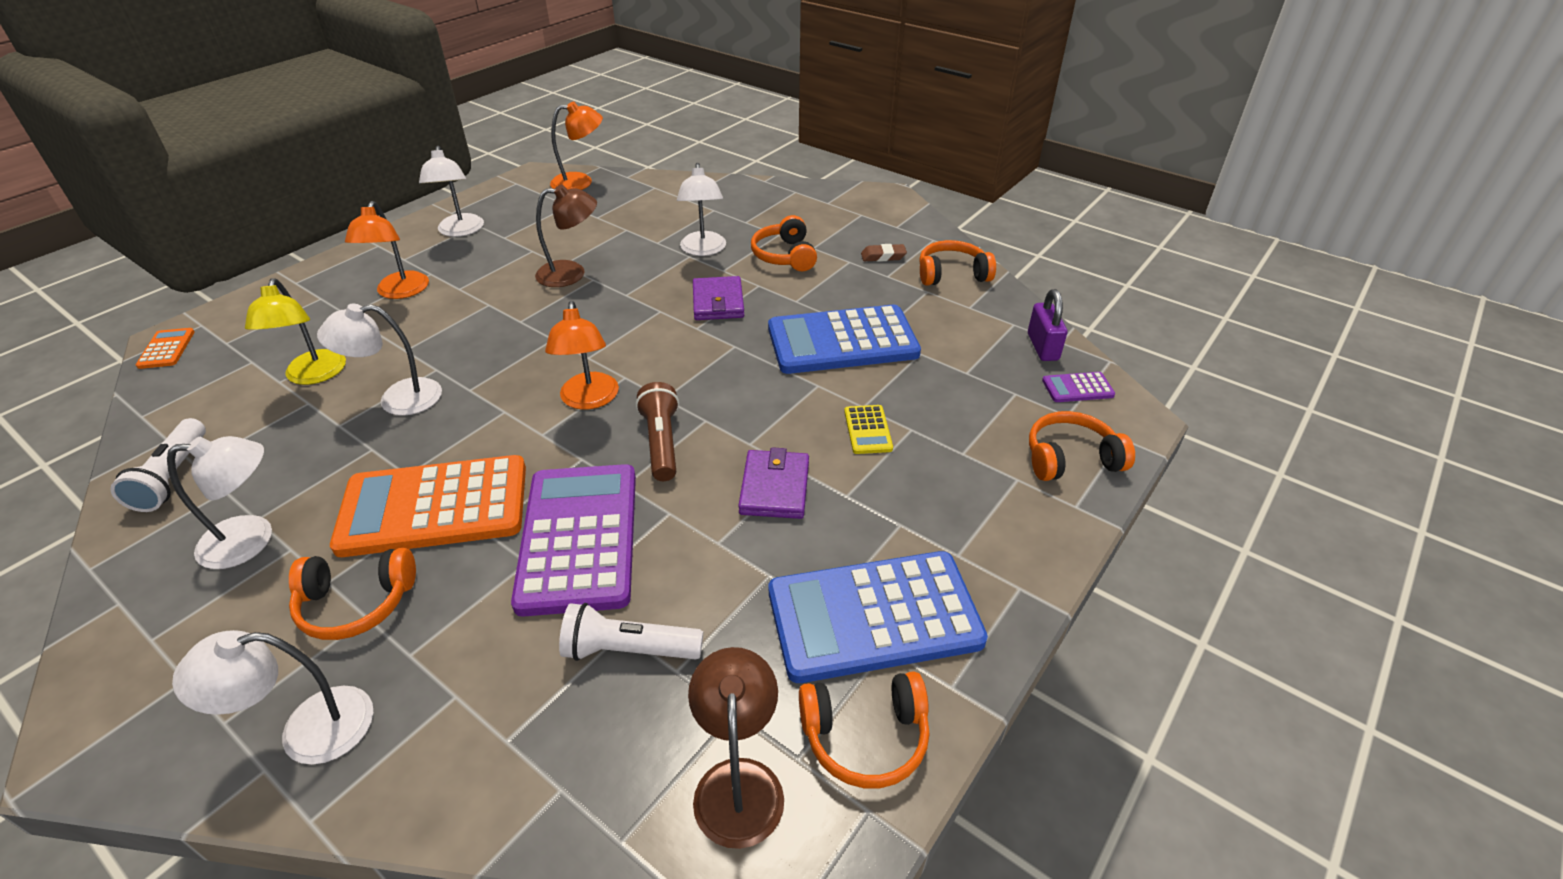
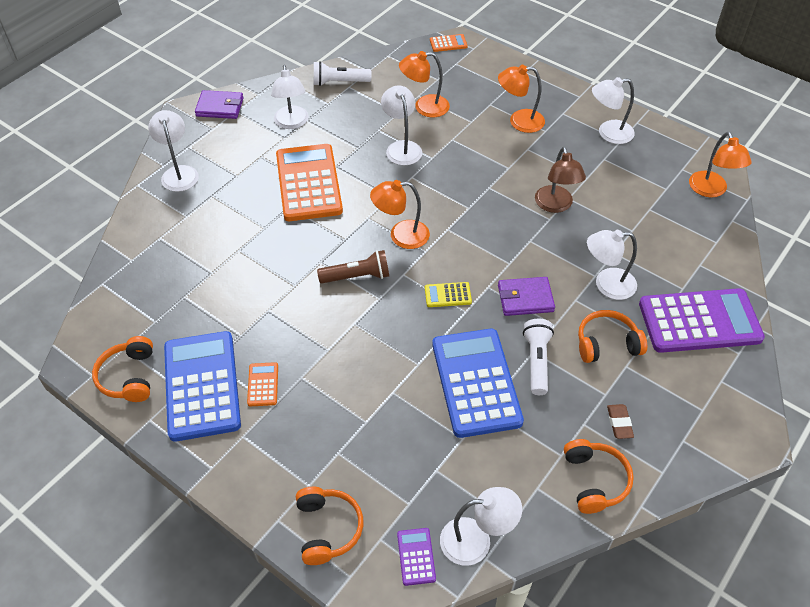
camera: 90 degrees right, 10 degrees up
yellow lamp [245,278,346,385] -> orange lamp [399,51,450,118]
orange headphones [289,548,416,640] -> none
purple calculator [511,464,636,617] -> purple calculator moved to [639,288,765,353]
white flashlight [559,603,703,661] -> white flashlight moved to [523,319,554,395]
brown lamp [688,647,784,849] -> none
purple wallet [738,447,809,519] -> purple wallet moved to [195,90,244,119]
yellow calculator [844,405,893,454] -> yellow calculator moved to [425,282,472,307]
purple padlock [1028,289,1067,361] -> white lamp [440,487,522,566]
none -> orange calculator [247,362,278,406]

